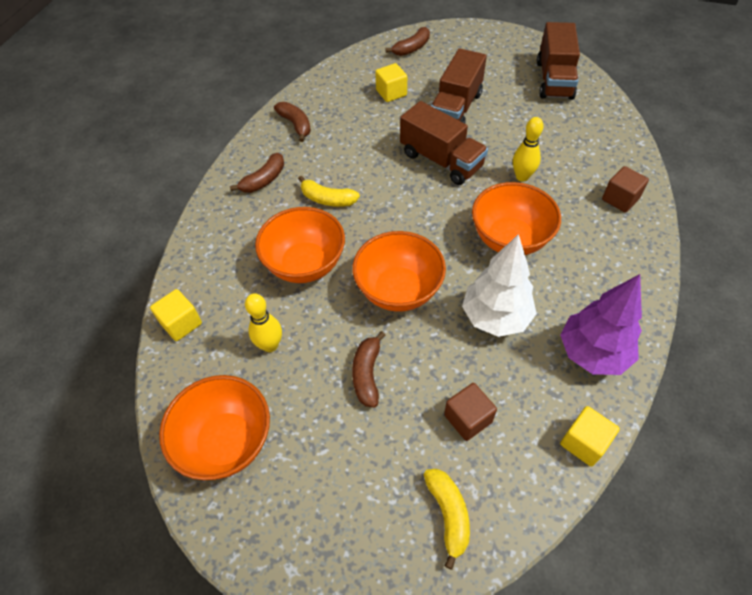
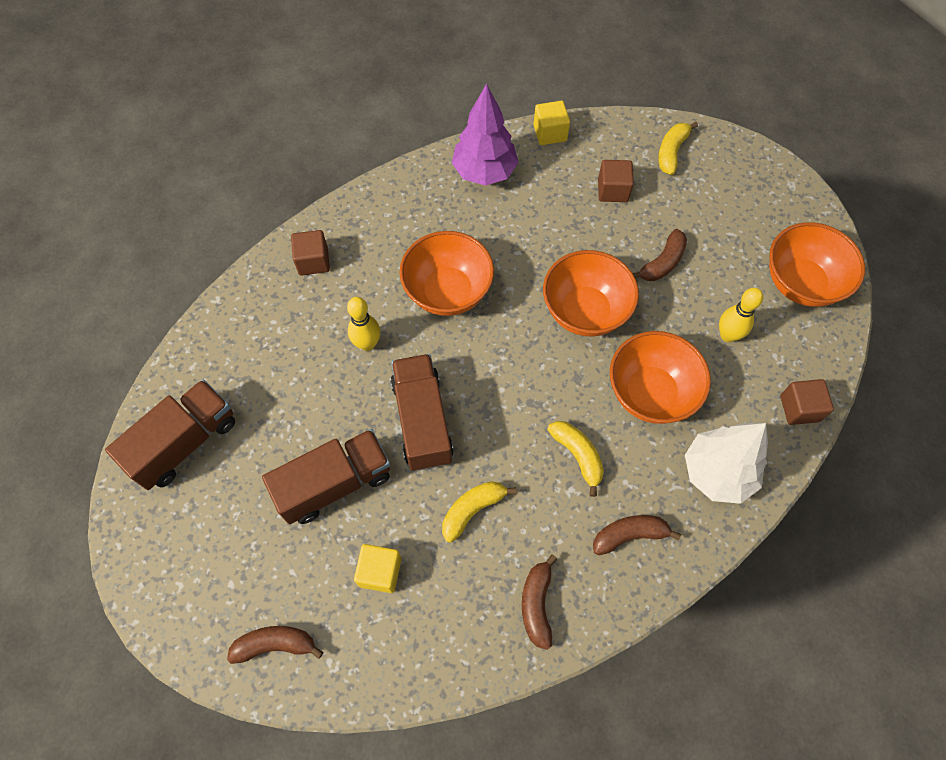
camera: 145 degrees left, 10 degrees up
yellow cube [150,289,202,341] -> brown cube [780,379,834,425]
white tree [462,234,537,337] -> white tree moved to [685,423,768,504]
none -> yellow banana [442,481,517,543]

